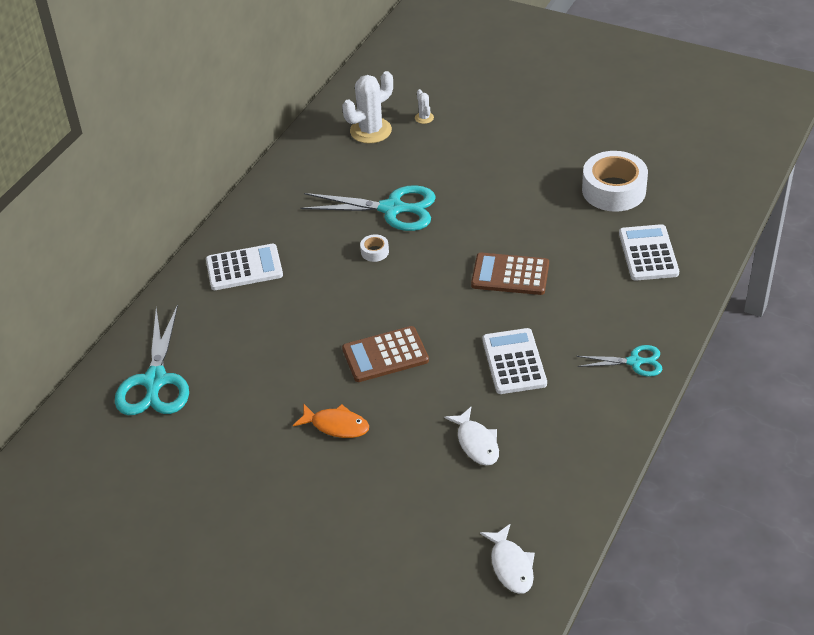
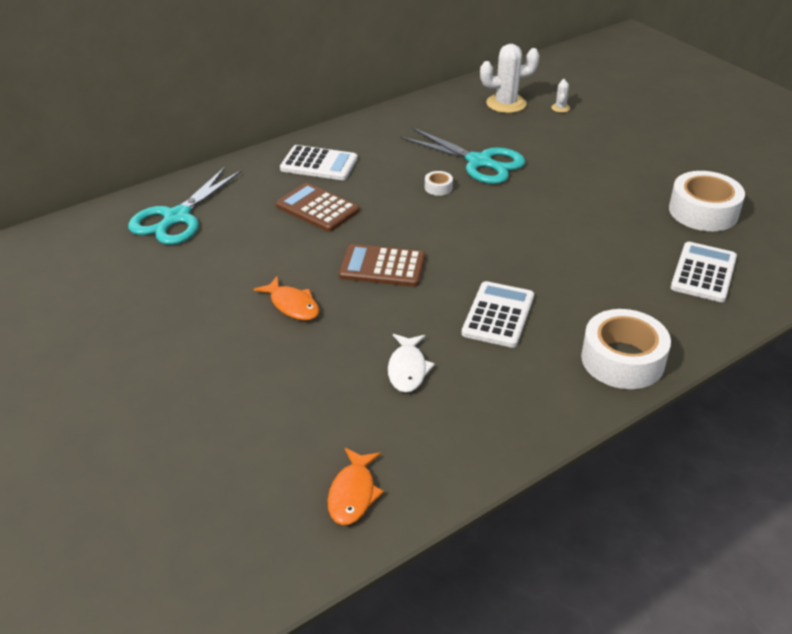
camera: 25 degrees right, 5 degrees down
brown calculator [471,253,549,295] -> brown calculator moved to [276,183,360,232]
white fish [480,524,535,594] -> orange fish [328,448,384,525]
turquoise scissors [577,345,662,377] -> white tape [581,309,671,389]

